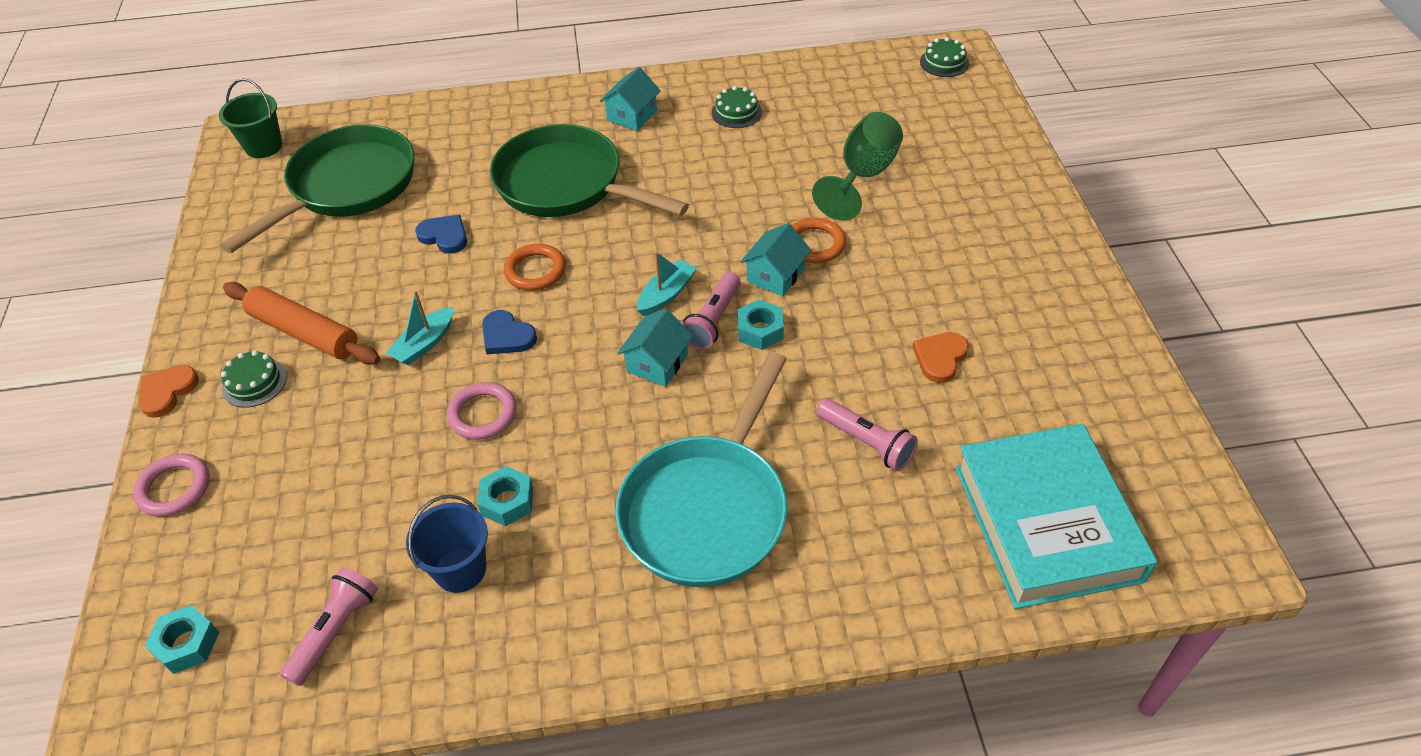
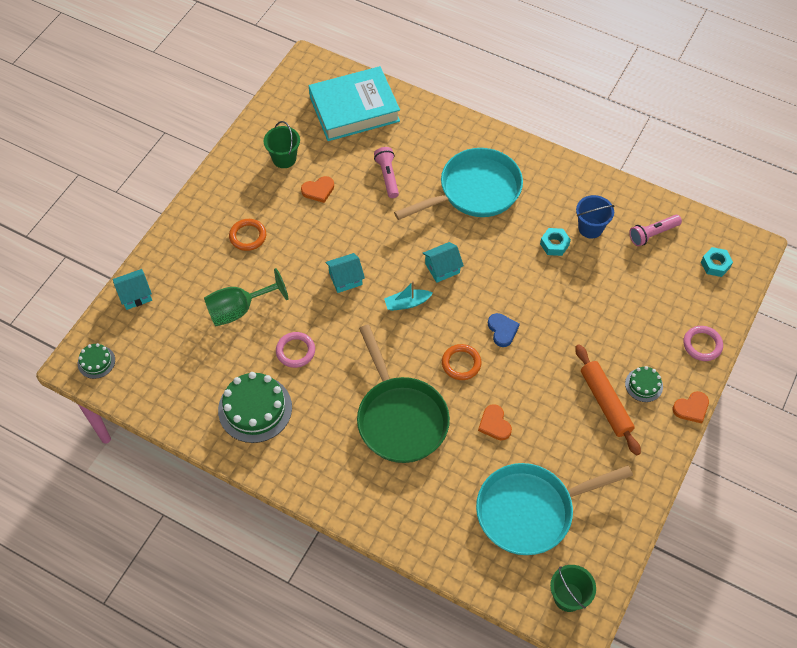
camera: 145 degrees left, 10 degrees up
green pan [220,124,414,253] -> turquoise pan [476,463,633,555]
turquoise boat [386,291,454,365] -> none
blue heart [415,215,467,254] -> orange heart [478,404,512,441]
pink ring [447,382,517,440] -> pink ring moved to [276,332,315,368]
turquoise house [599,67,661,131] -> turquoise house moved to [113,269,152,310]
pink flashlight [683,272,741,350] -> none
green cake [711,86,762,128] -> green cake [218,372,292,443], size x1.93
turquoise nut [738,299,784,350] -> none
orange ring [792,218,846,263] -> orange ring moved to [229,219,266,251]
turquoise book [955,424,1157,609] -> turquoise book turned 45 degrees clockwise [309,66,400,141]
none -> green bucket [264,121,300,168]

